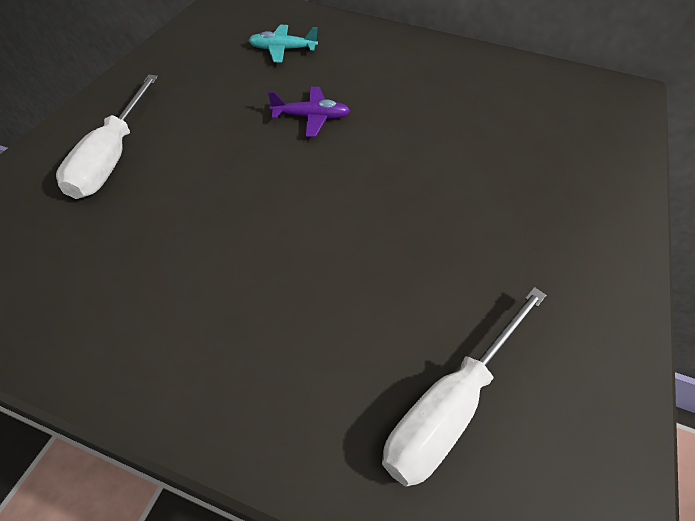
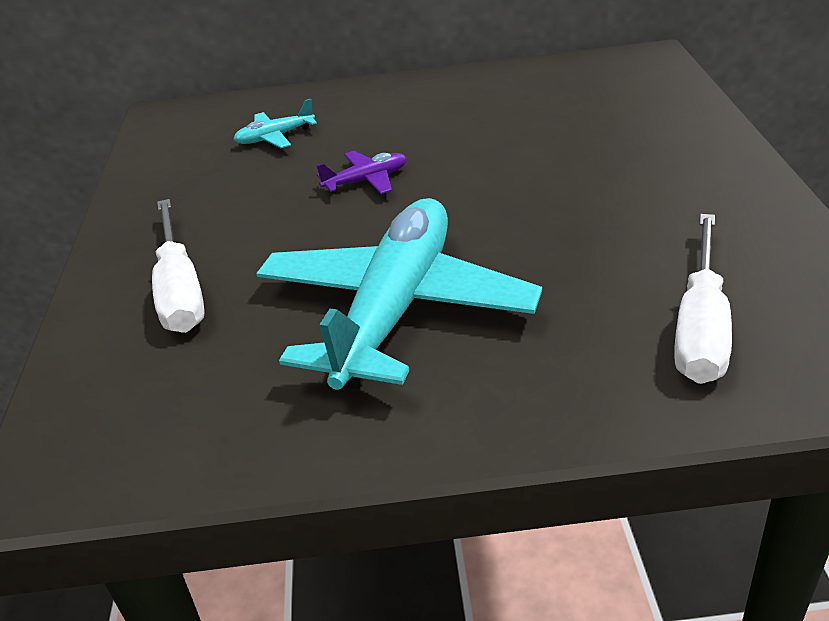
camera: 20 degrees left, 15 degrees down
none -> turquoise plane [256,198,542,390]

